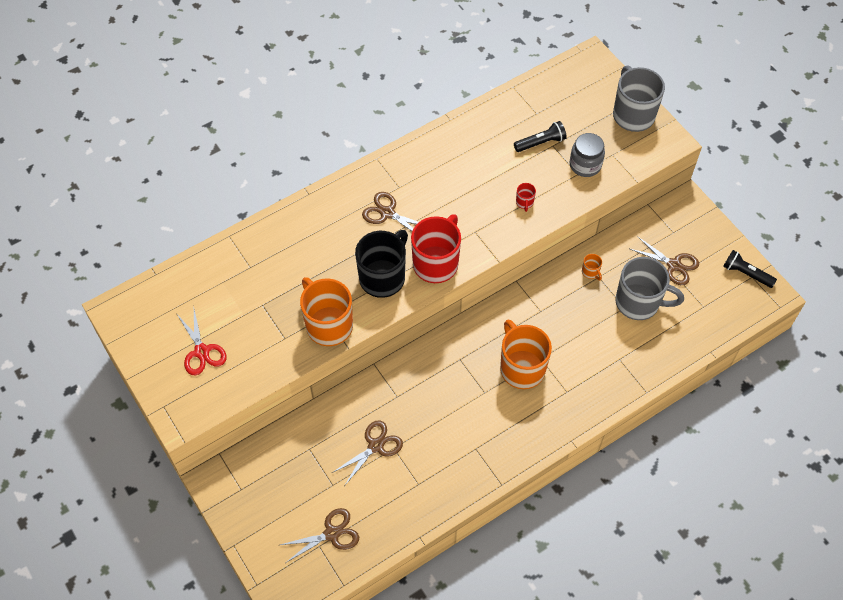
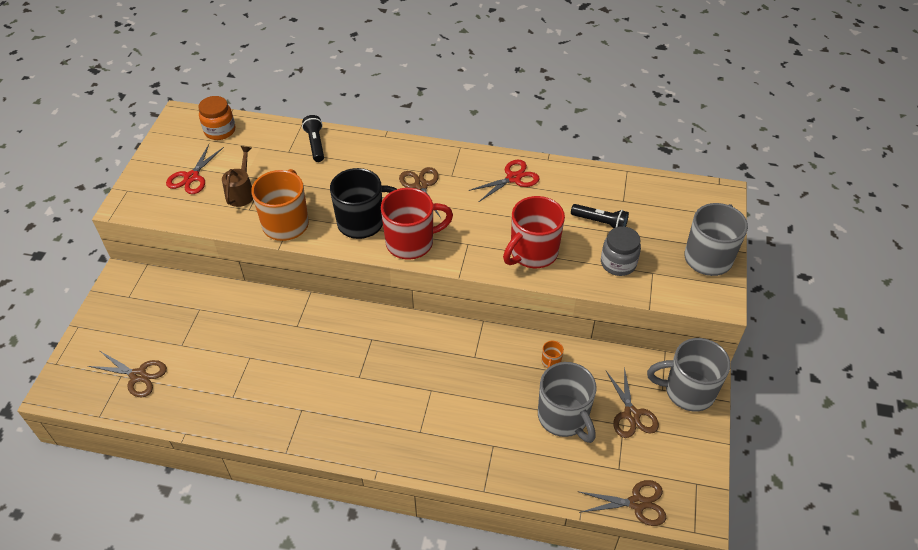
camera: 45 degrees right, 10 degrees down
brown scissors [332,420,403,485] -> brown scissors moved to [578,480,666,526]
orange mug [500,319,552,389] -> none
red mug [516,183,536,212] -> red mug [503,196,565,268], size x2.48
black flashlight [723,250,777,288] -> black flashlight moved to [302,115,324,162]
none -> orange jar [198,96,235,140]
none -> brown watering can [222,146,253,207]
none -> red scissors [468,160,540,202]
none -> grey mug [647,338,731,412]

